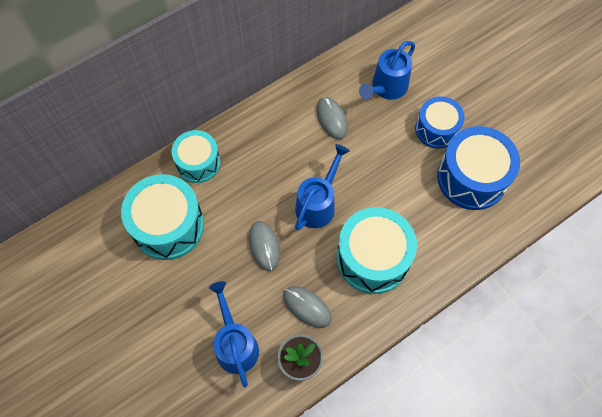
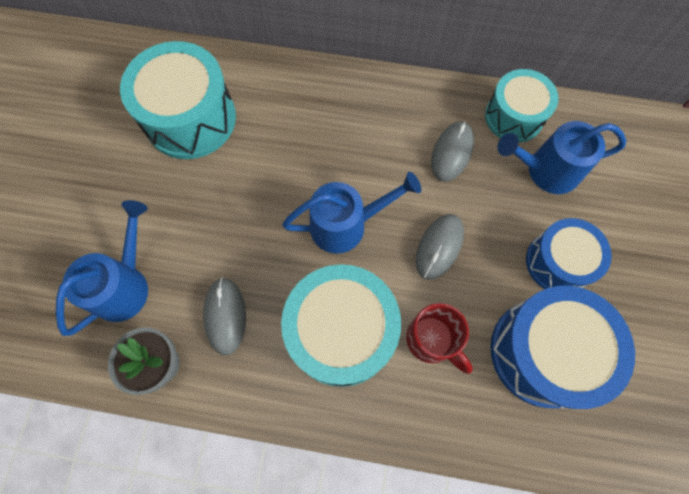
camera: 45 degrees right, 5 degrees up
turquoise drum [171,130,221,183] -> turquoise drum moved to [485,69,559,143]
grey mouse [249,221,280,271] -> grey mouse moved to [416,214,464,280]
none -> red mug [406,303,473,374]

